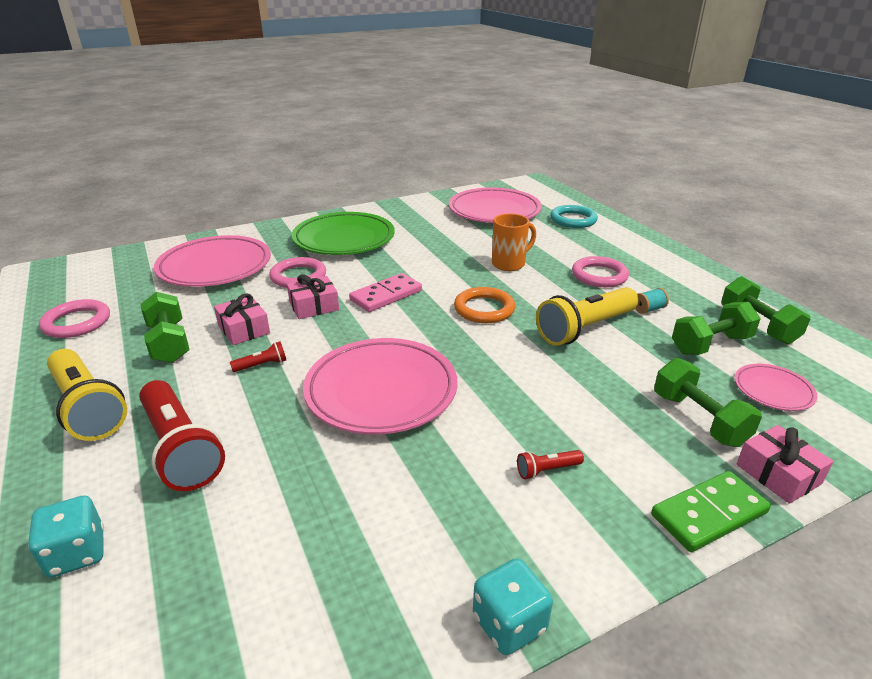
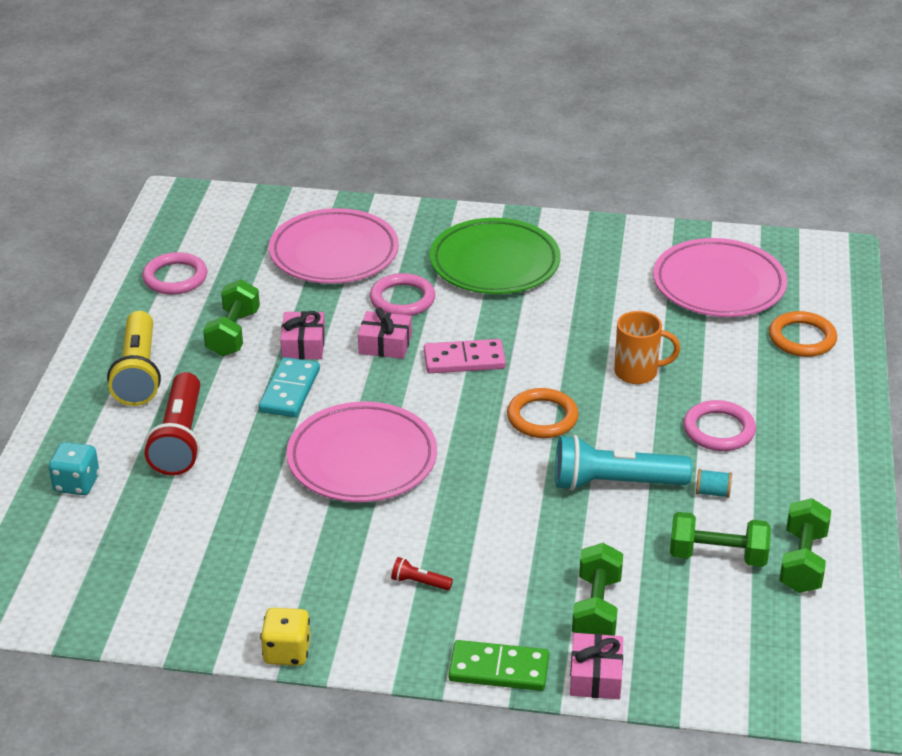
camera: 35 degrees right, 5 degrees up
red flashlight [230,341,286,372] -> turquoise domino [259,357,320,417]
turquoise dice [473,558,553,655] -> yellow dice [260,608,310,666]
yellow flashlight [536,287,639,346] -> turquoise flashlight [555,435,692,491]
turquoise ring [550,205,598,228] -> orange ring [769,311,837,357]
pink plate [734,364,818,411] -> none

